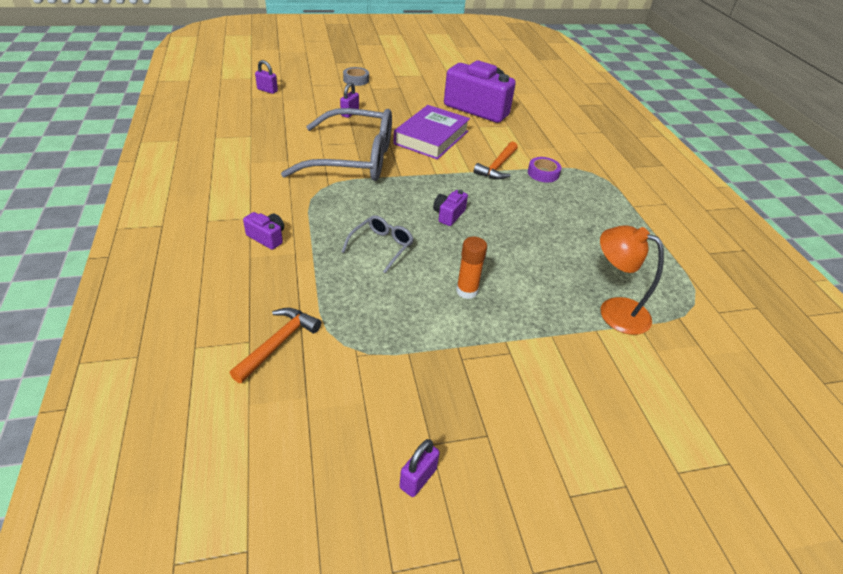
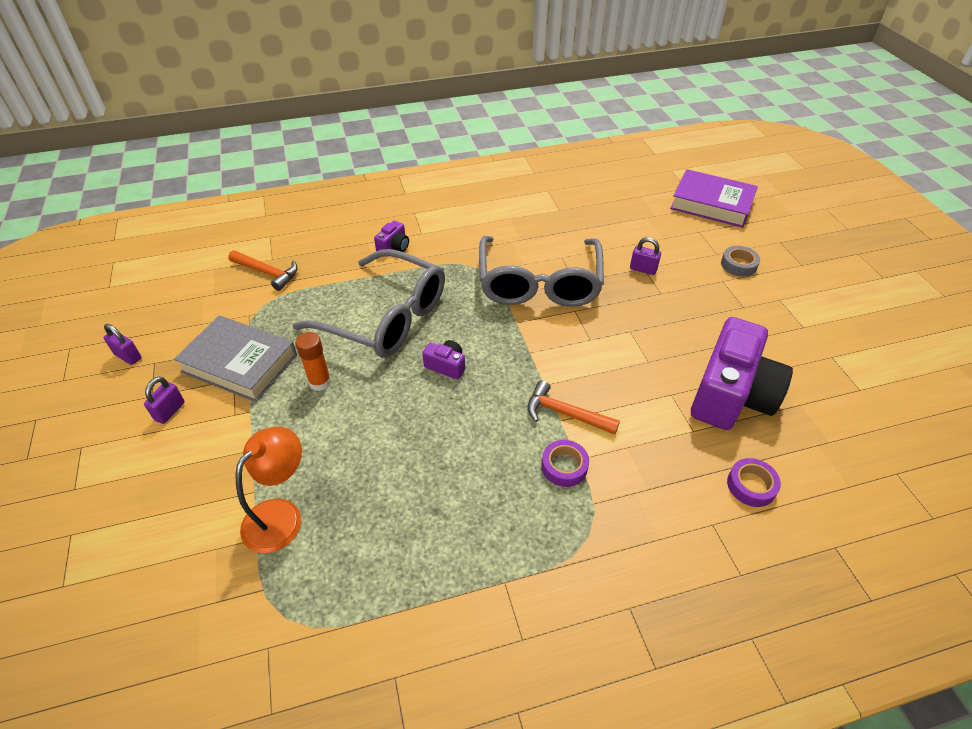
camera: 90 degrees right, 5 degrees up
purple padlock [255,60,278,94] -> purple padlock moved to [144,377,185,424]
grey glasses [342,215,414,273] -> grey glasses [293,249,445,358], size x2.25
purple book [393,105,470,160] -> purple book moved to [670,169,758,228]
none -> grey book [174,315,297,402]
none -> purple tape [727,458,781,507]

